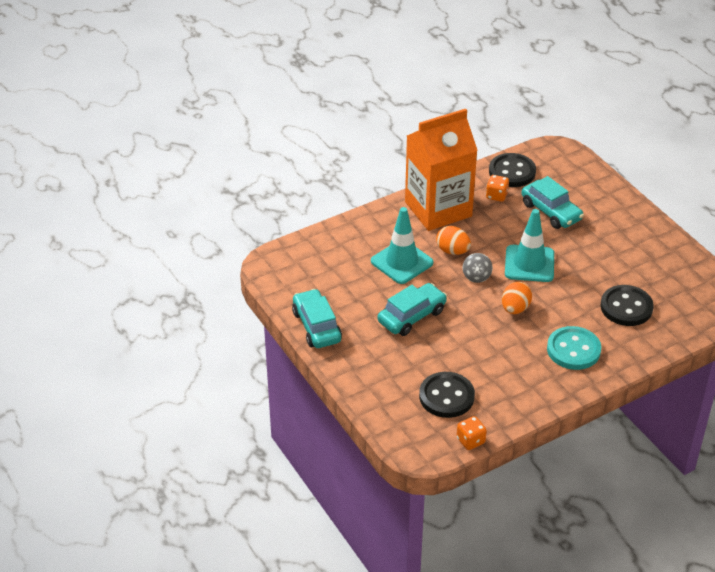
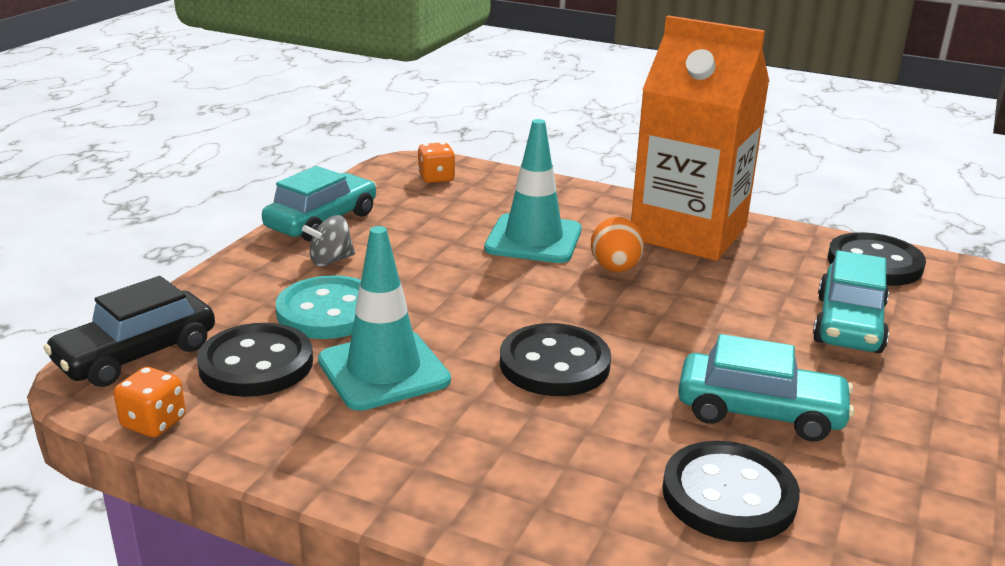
camera: 55 degrees right, 15 degrees down
turquoise car [378,283,447,336] -> turquoise car moved to [678,334,854,441]
grey spinning top [463,253,492,283] -> grey spinning top moved to [302,215,355,267]
orange dice [486,175,509,202] -> orange dice moved to [418,142,455,183]
orange egg [502,282,532,314] -> black button [500,323,611,396]
turquoise traffic cone [505,209,554,282] -> turquoise traffic cone moved to [318,226,451,411]
turquoise button [547,326,601,370] -> turquoise button moved to [276,275,361,339]
none -> black car [44,276,215,387]

